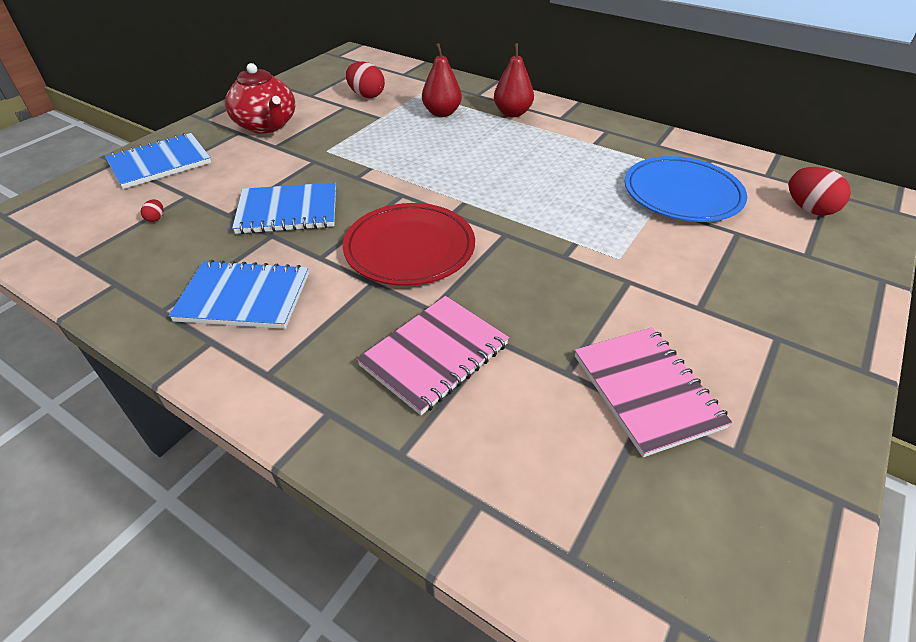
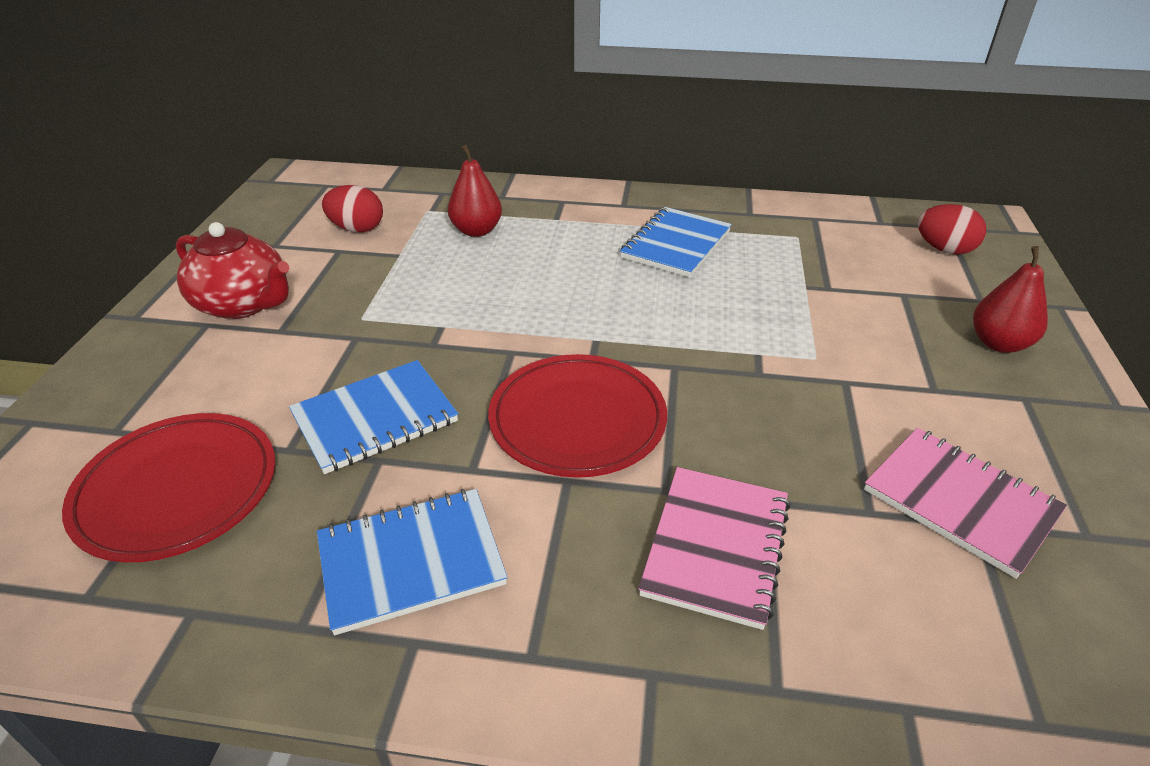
camera: 25 degrees left, 5 degrees down
blue notebook [105,133,211,189] -> blue notebook moved to [620,207,732,278]
red egg [141,199,163,222] -> red plate [62,413,276,562]
red pear [494,43,534,117] -> red pear moved to [973,246,1048,353]
blue plate [625,156,747,222] -> none

